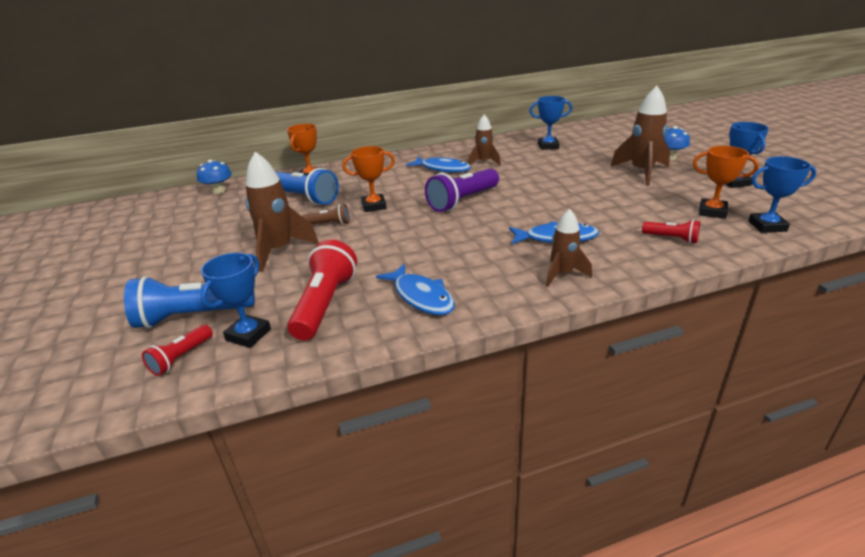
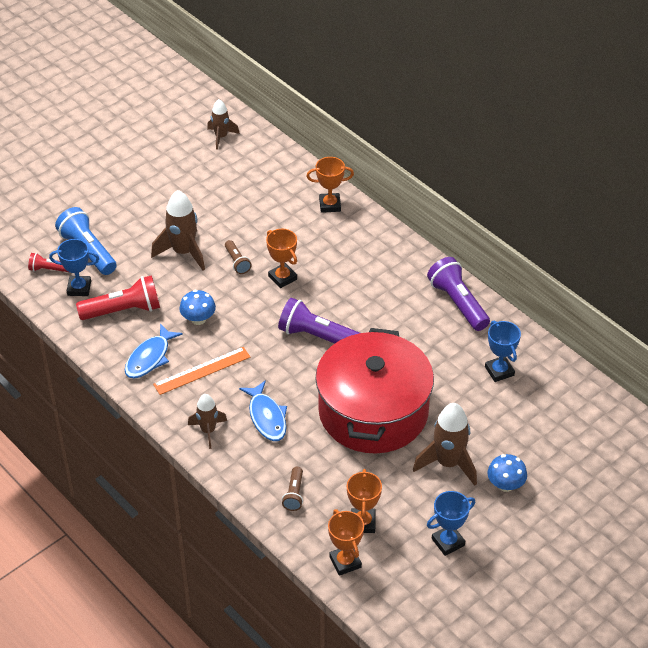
camera: 65 degrees right, 15 degrees up
blue mushroom [197,160,232,194] -> blue mushroom moved to [179,290,216,325]
blue flashlight [276,168,339,205] -> none
blue fish [406,157,471,173] -> none
brown rocket [468,115,501,165] -> brown rocket moved to [207,99,240,150]
red flashlight [642,220,700,244] -> brown flashlight [282,467,303,511]
blue trophy [748,156,816,233] -> orange trophy [328,509,364,576]
none -> orange ruler [153,347,250,395]
none -> red pot [315,328,434,453]
none -> purple flashlight [427,257,490,331]

